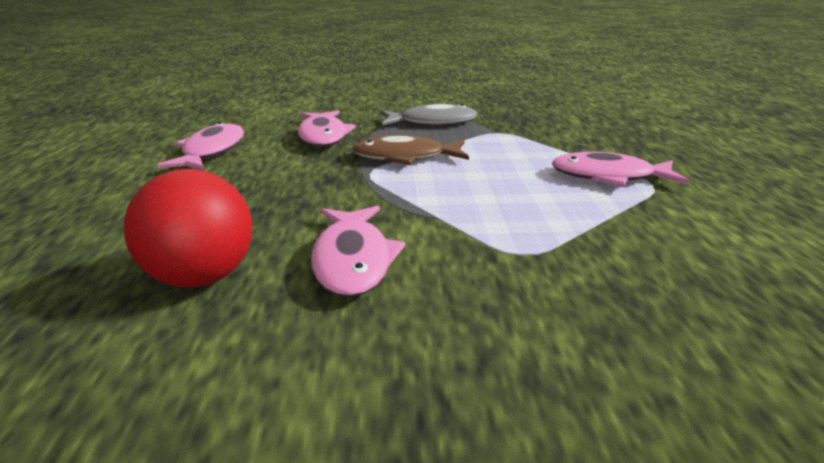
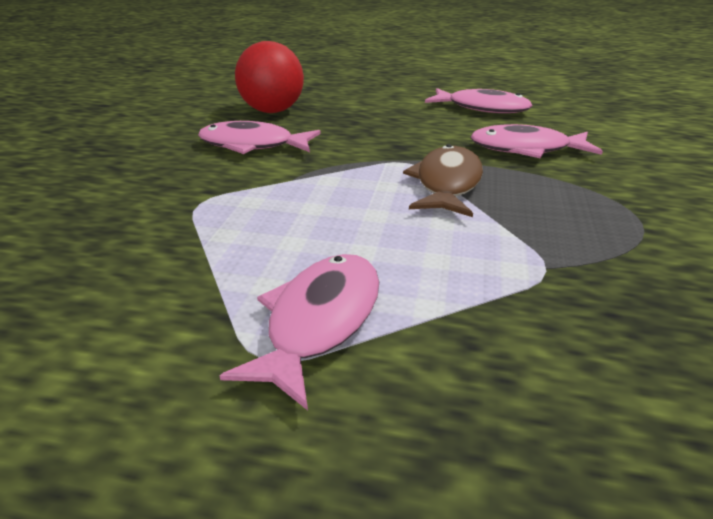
camera: 105 degrees right, 5 degrees up
grey fish [381,104,477,125] -> none

